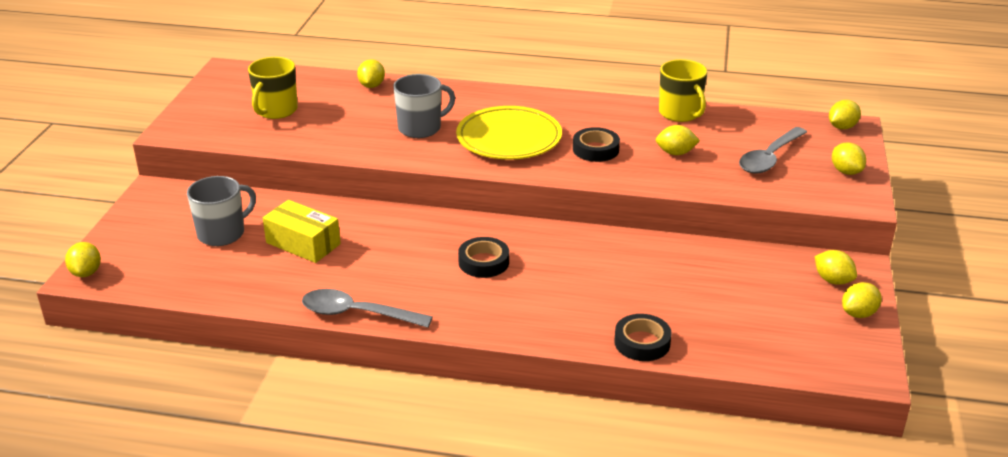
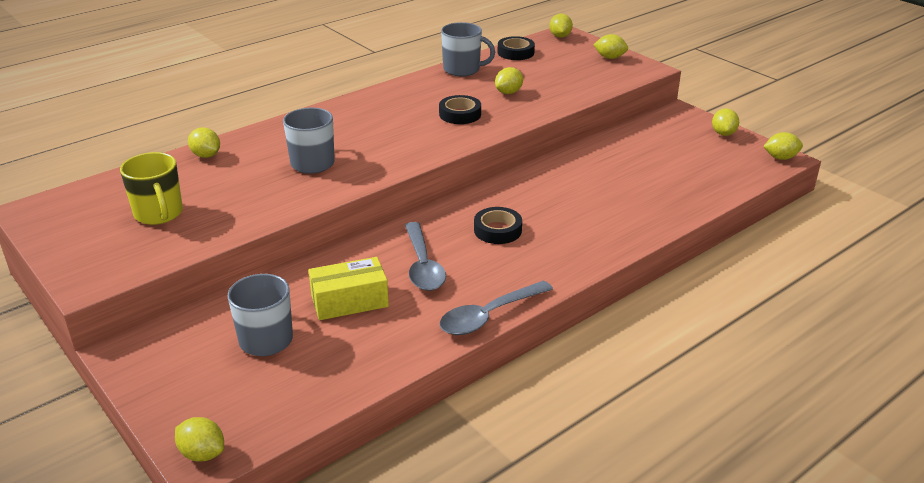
camera: 50 degrees left, 0 degrees up
yellow plate [456,106,562,160] -> none
black tape [614,314,672,361] -> black tape moved to [498,36,535,60]
yellow mug [659,59,707,122] -> grey mug [441,22,495,76]
grey spoon [739,127,807,173] -> grey spoon moved to [405,222,446,291]
yellow lemon [815,250,857,285] -> yellow lemon moved to [763,132,803,160]

